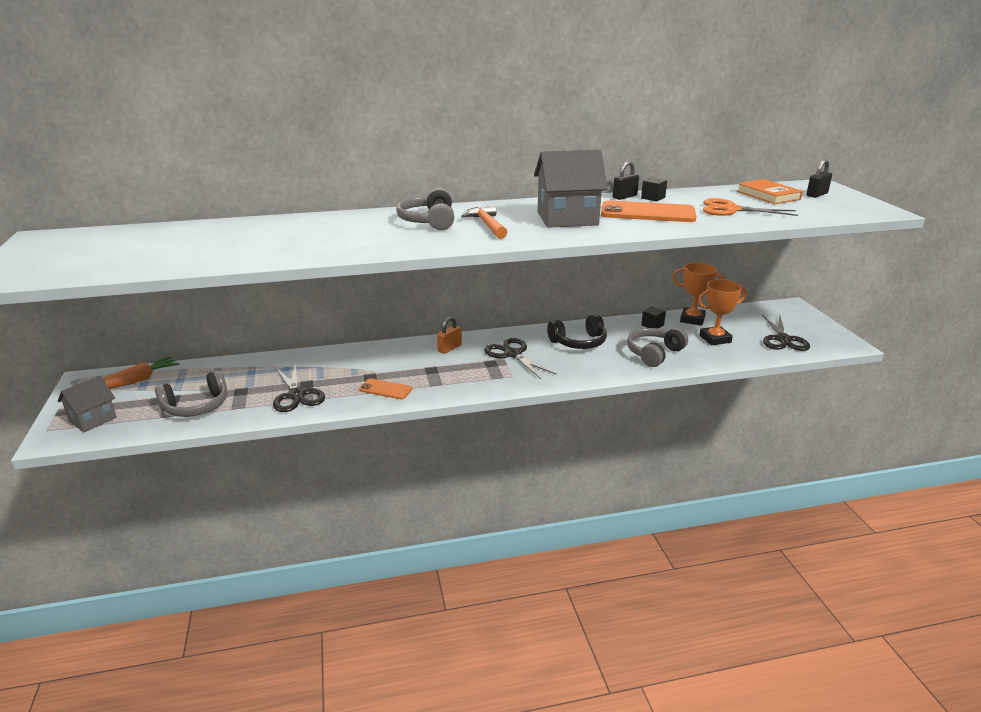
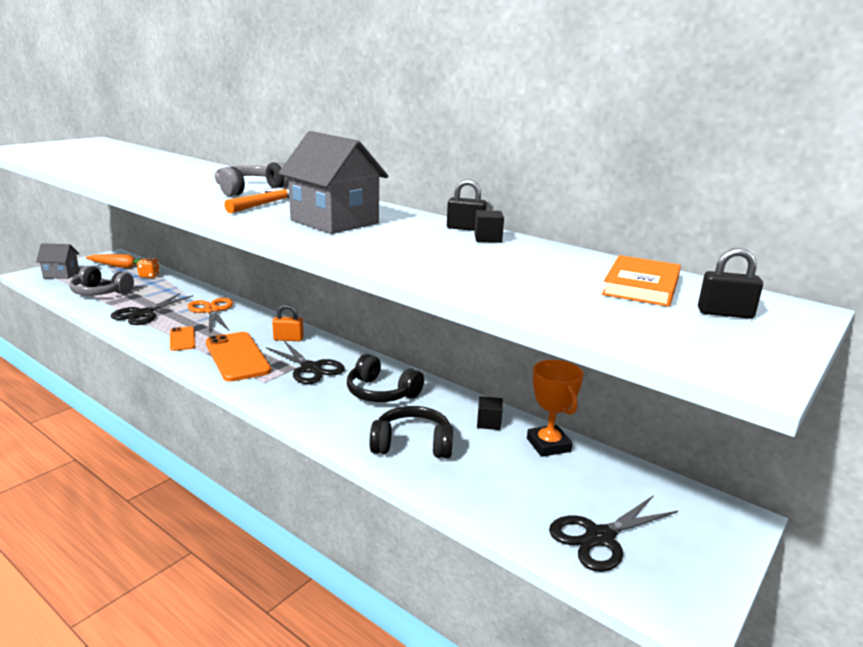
camera: 50 degrees right, 5 degrees down
black scissors [484,338,557,379] -> black scissors turned 120 degrees clockwise [266,341,345,384]
orange phone [601,201,697,222] -> orange phone moved to [206,332,271,382]
grey headphones [627,328,688,367] -> black headphones [370,406,453,459]
orange trophy [698,279,747,345] -> none
orange scissors [703,198,798,216] -> orange scissors moved to [187,298,233,331]
none -> orange dice [137,258,160,278]

